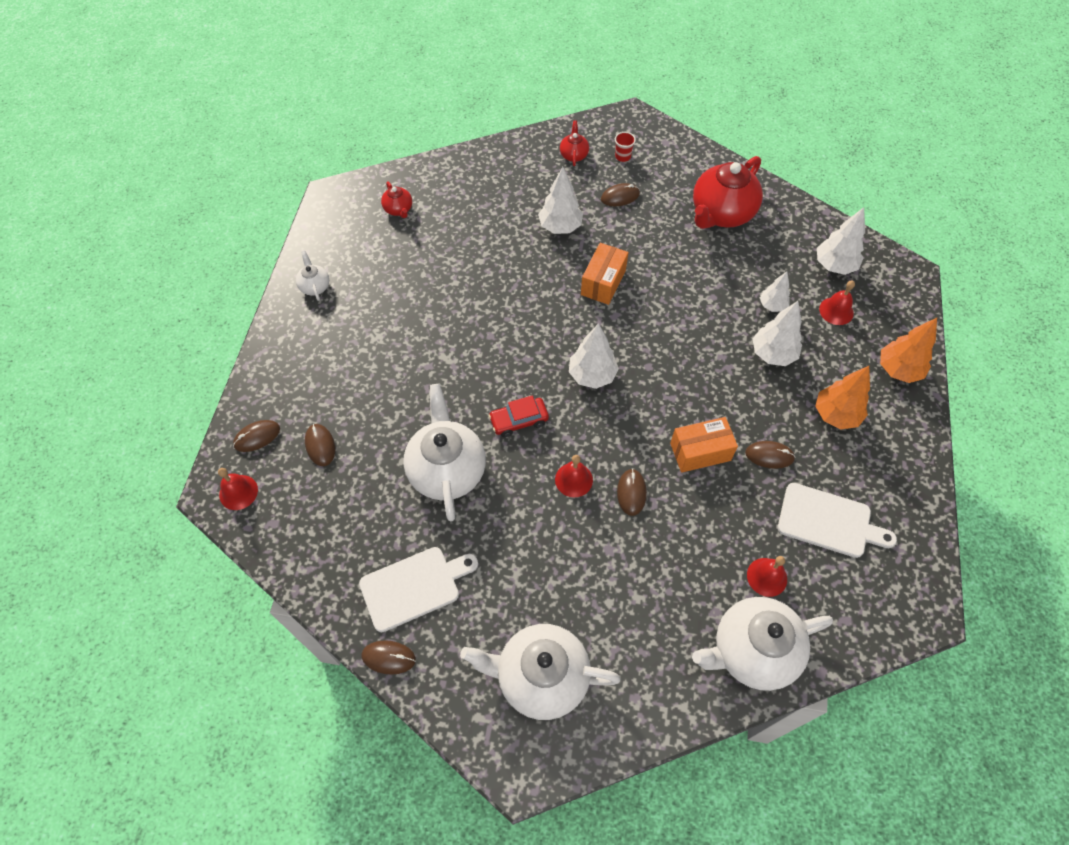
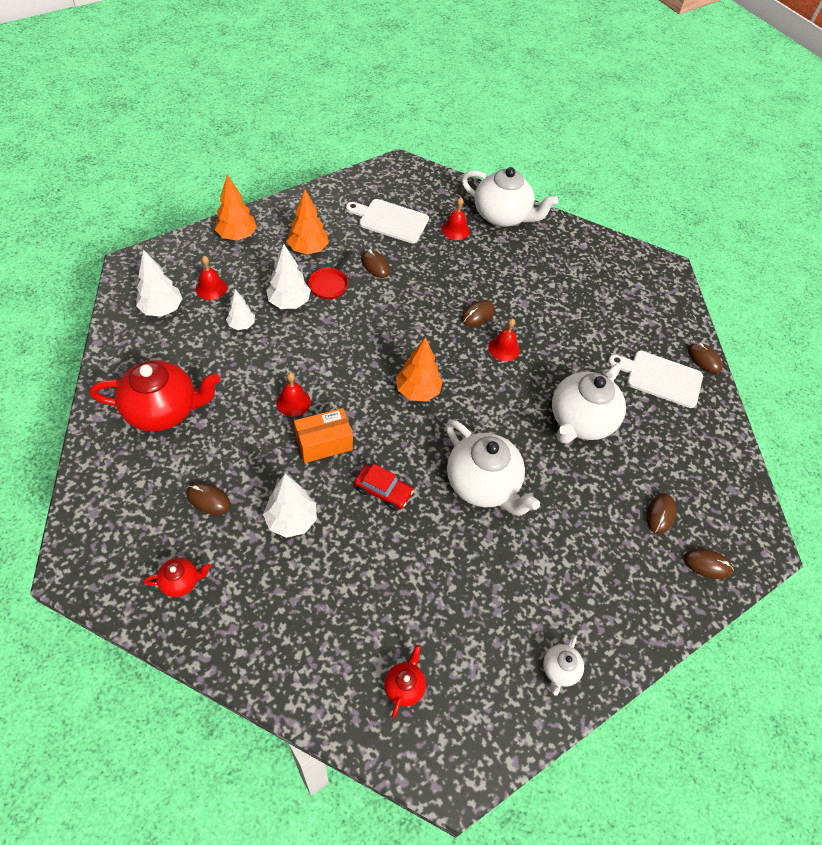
camera: 140 degrees left, 5 degrees down
red bell [218,468,258,510] -> red bell moved to [276,372,311,417]
white teapot [460,624,620,720] -> white teapot moved to [446,420,540,515]
red car [488,395,549,437] -> red car moved to [354,464,414,510]
red teapot [560,121,589,166] -> red teapot turned 150 degrees counterclockwise [143,558,211,597]
white tree [569,323,619,389] -> orange tree [396,337,443,402]
red cup [615,132,636,162] -> none
orange box [670,417,738,473] -> none
white cutting board [778,483,897,558] -> white cutting board turned 45 degrees counterclockwise [346,199,429,243]
none -> red pan [308,251,353,299]

